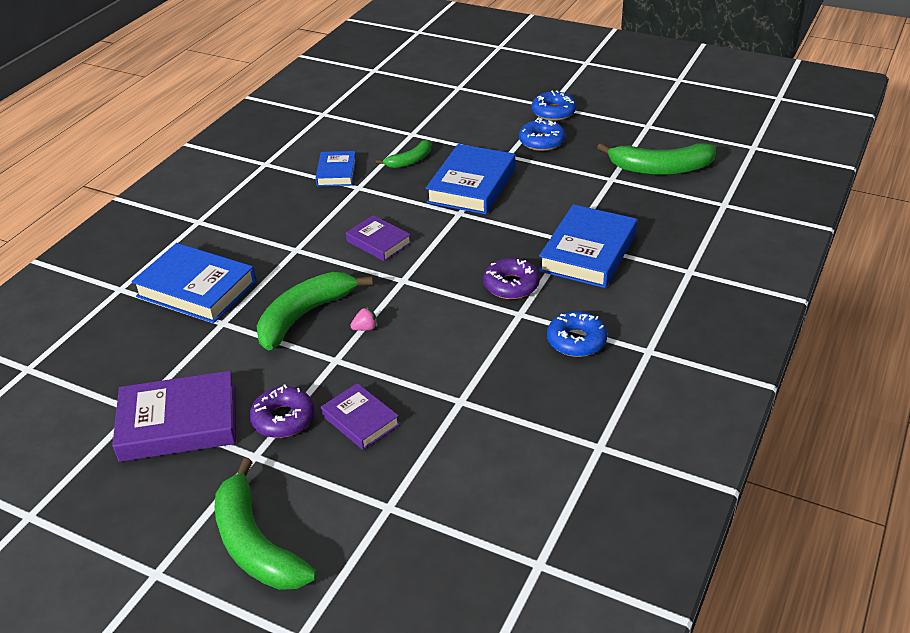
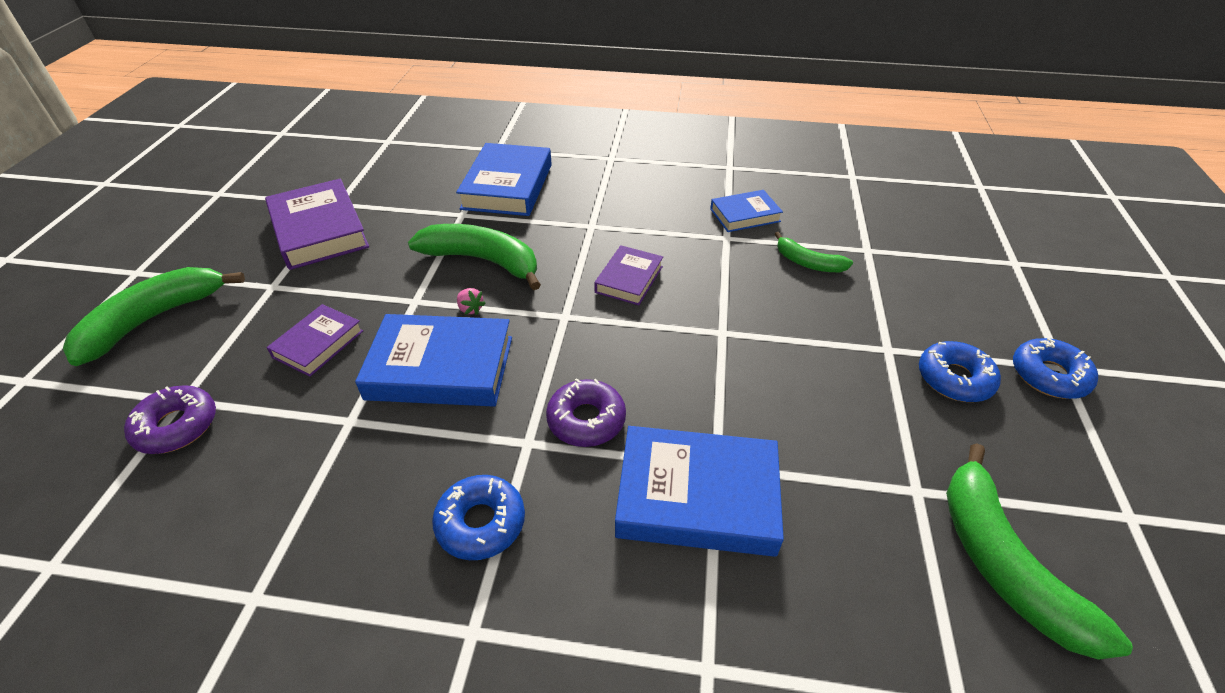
camera: 70 degrees right, 5 degrees up
purple donut [249,384,315,438] -> purple donut moved to [124,385,216,454]
blue book [426,144,515,214] -> blue book moved to [355,314,512,406]

